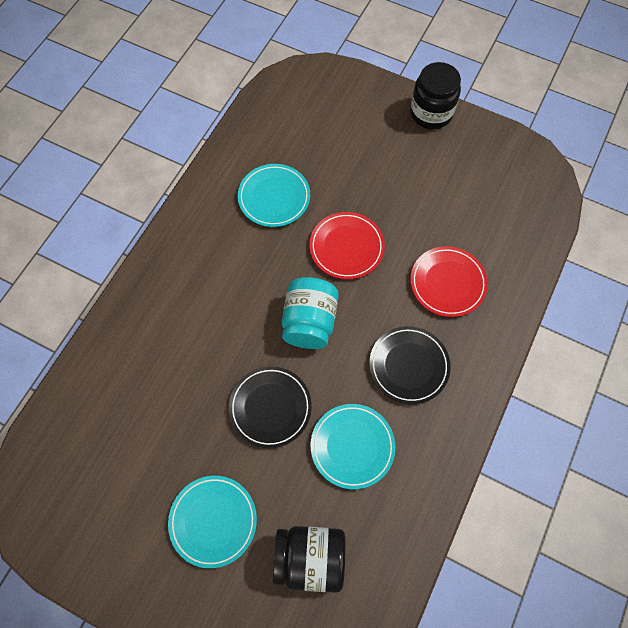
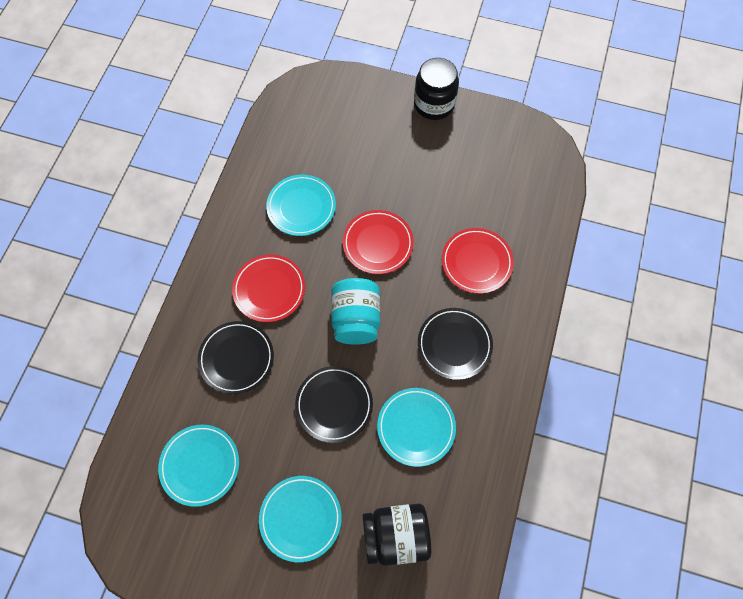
camera: 10 degrees left, 0 degrees up
none -> turquoise plate [158,425,239,507]
none -> black plate [198,321,274,394]
none -> red plate [232,254,305,322]

